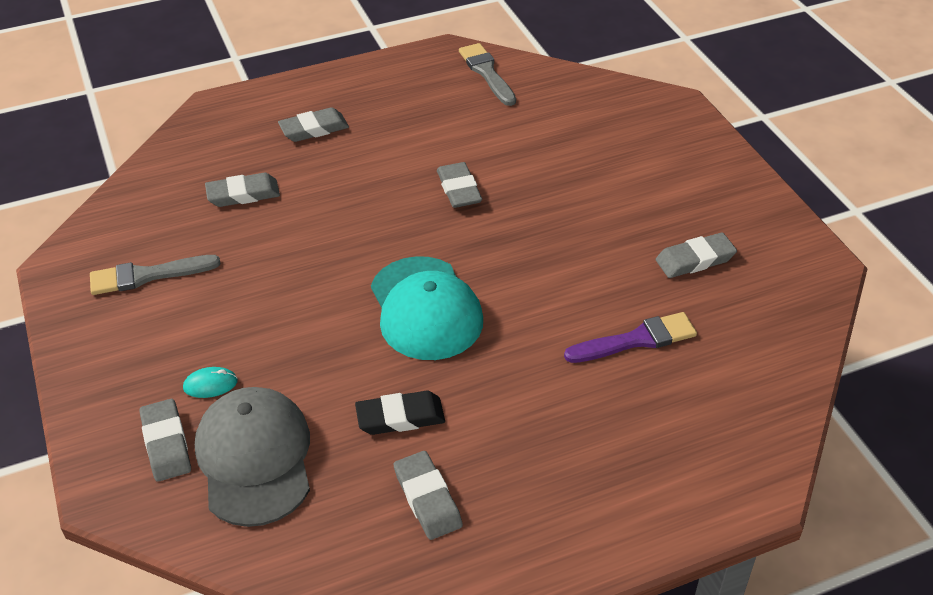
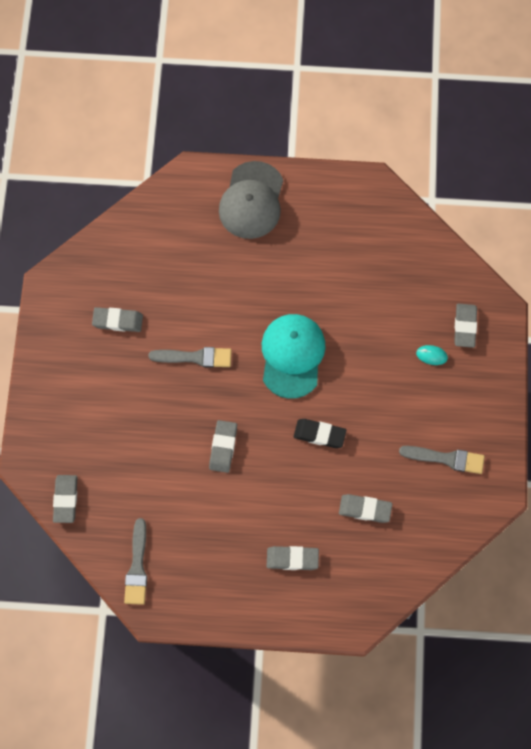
camera: 155 degrees left, 25 degrees up
grey cap [195,387,310,527] -> grey cap moved to [219,161,283,239]
black eraser [355,391,445,435] -> black eraser moved to [294,419,347,448]
grey eraser [394,451,463,540] -> grey eraser moved to [53,475,77,523]
purple brush [564,312,697,363] -> none
none -> grey brush [148,347,232,368]

